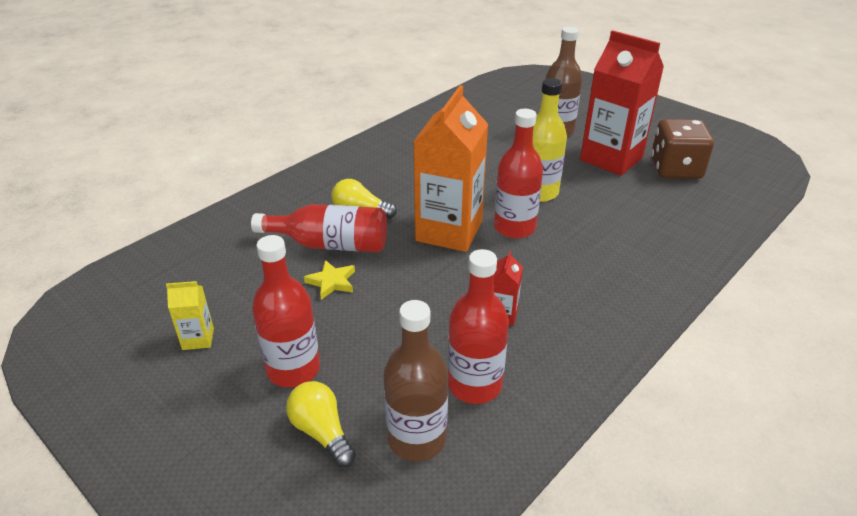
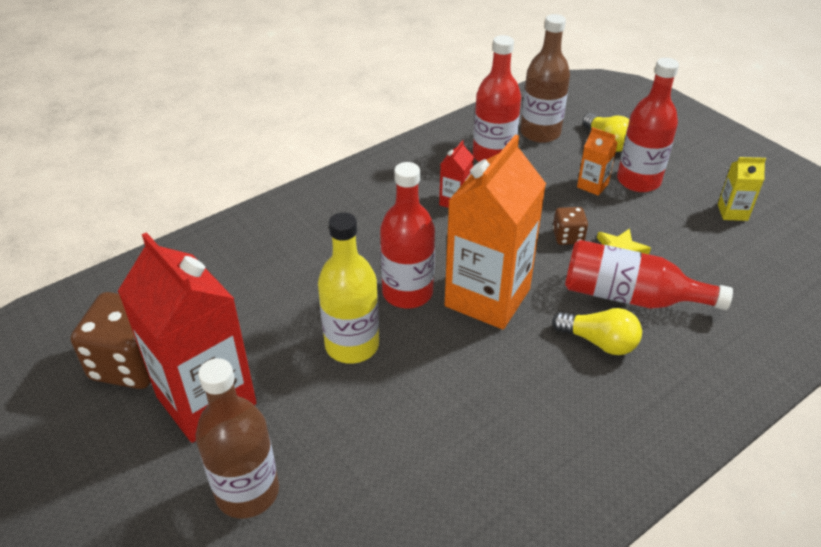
camera: 170 degrees left, 5 degrees up
none -> brown dice [553,207,588,245]
none -> orange carton [577,127,617,196]

